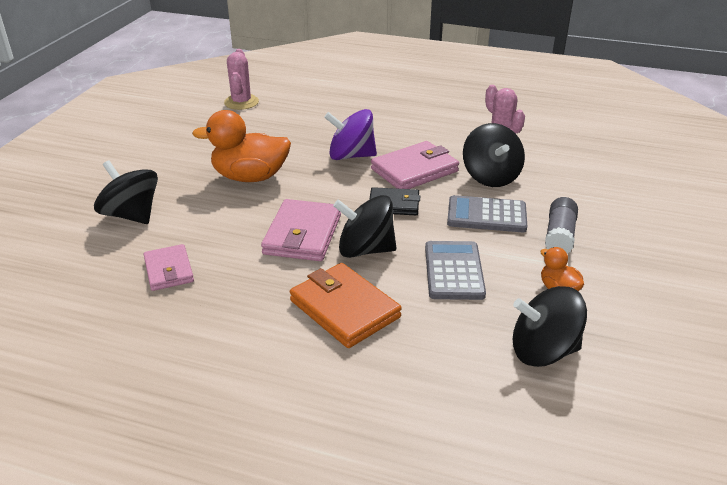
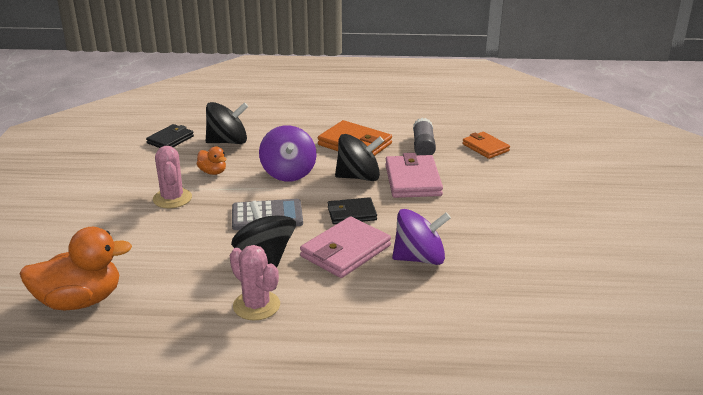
camera: 165 degrees right, 5 degrees down
black spinning top [94,160,158,224] -> none
pink wallet [144,244,194,291] -> orange wallet [462,132,510,159]
orange duck [192,110,291,182] -> orange duck moved to [20,227,132,310]
pink cactus [224,49,259,110] -> pink cactus moved to [153,146,192,208]
grey calculator [425,241,486,300] -> purple spinning top [259,125,316,182]
grey glue stick [545,197,578,253] -> grey glue stick moved to [413,118,436,155]
none -> black wallet [146,124,194,148]

